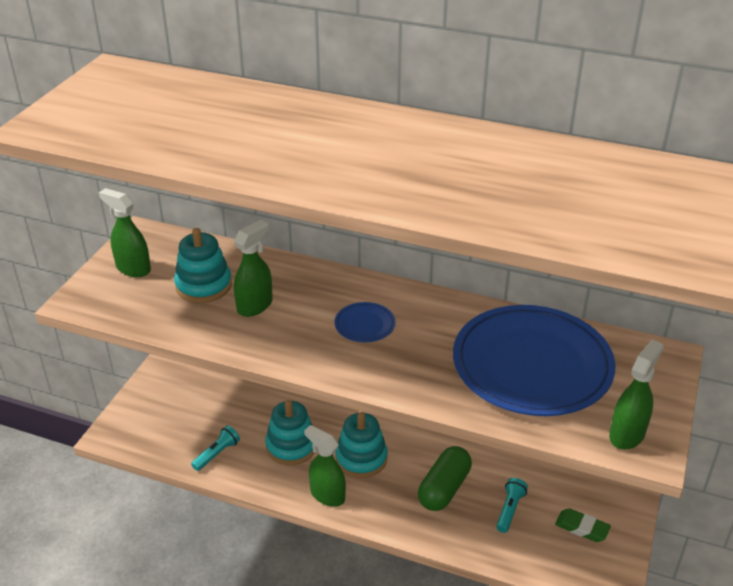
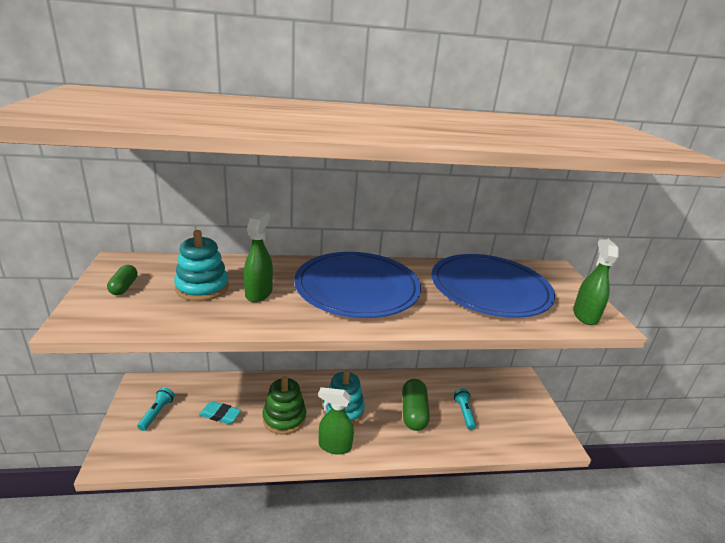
camera: 30 degrees left, 10 degrees down
green spray bottle [99,188,151,277] -> green capsule [107,265,138,295]
turquoise flashlight [191,426,240,471] -> turquoise flashlight moved to [137,387,175,431]
turquoise stacking toy [265,400,314,465] -> green stacking toy [262,376,306,435]
blue plate [335,302,396,342] -> blue plate [294,252,421,318], size x2.49
green eraser [555,508,611,542] -> none
none -> turquoise eraser [199,401,241,424]

